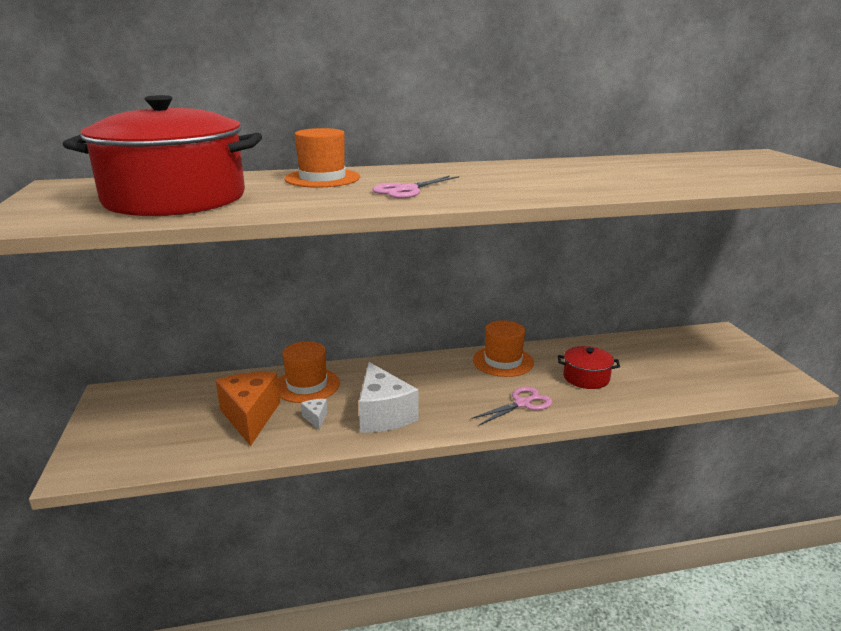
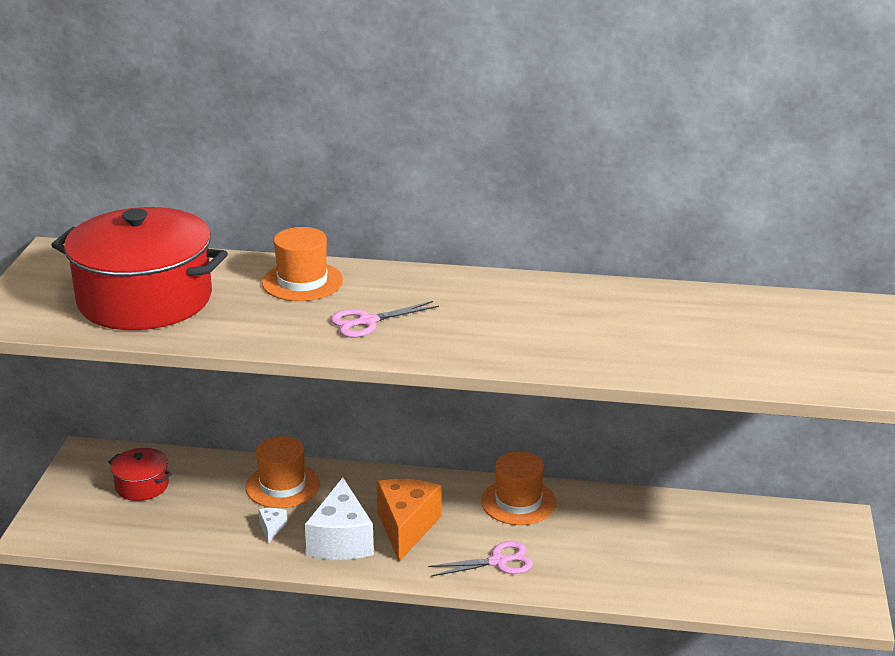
camera: 20 degrees right, 5 degrees up
orange cheese [216,372,280,446] -> orange cheese moved to [376,479,442,562]
red pot [558,346,620,389] -> red pot moved to [108,448,172,501]

